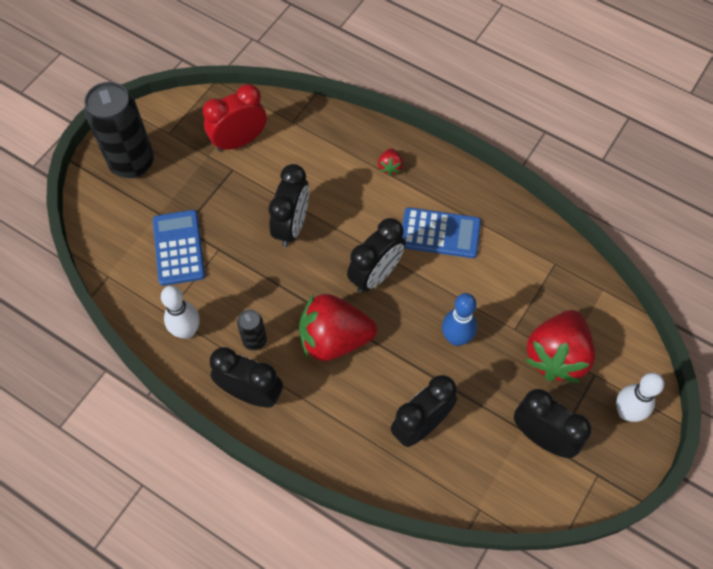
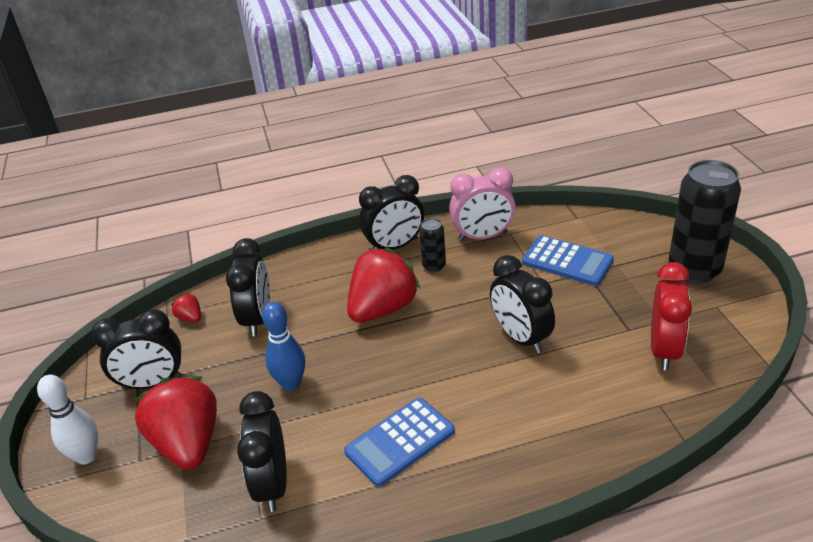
camera: 135 degrees right, 25 degrees down
white bowling pin [161,286,200,339] -> pink clock [449,167,516,241]
black clock [347,218,406,293] -> black clock moved to [237,391,287,512]
red strawberry [378,148,403,176] -> red strawberry moved to [171,293,201,322]

